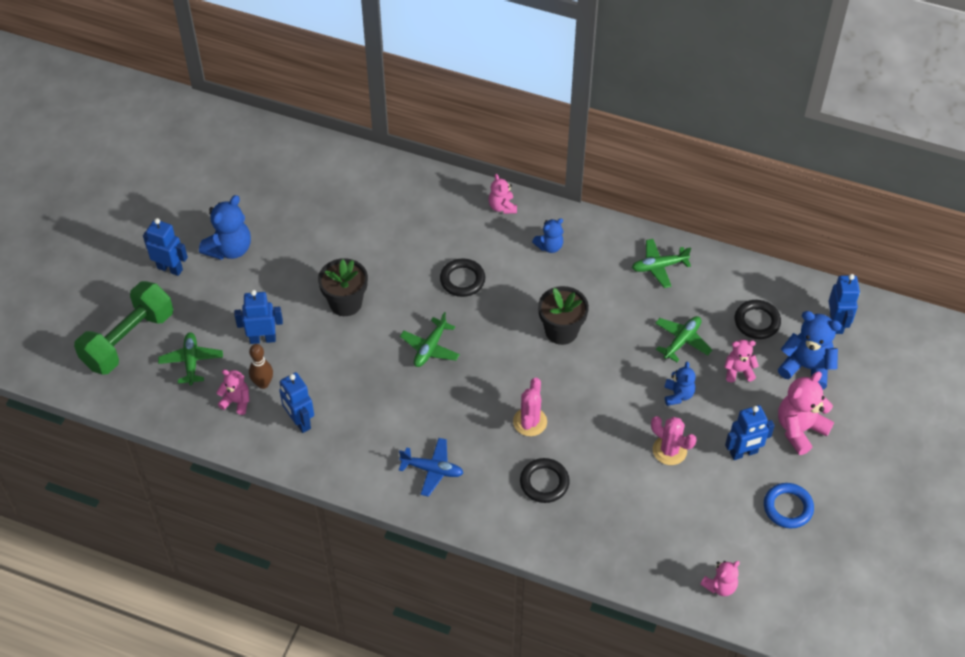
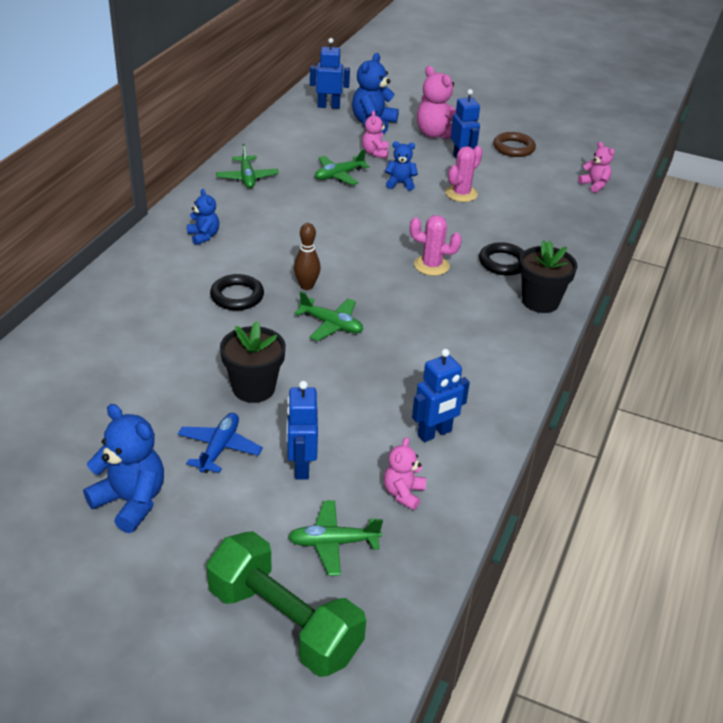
camera: 90 degrees left, 15 degrees down
blue robot [143,218,188,276] -> none
brown bowling pin [249,344,273,389] -> brown bowling pin moved to [294,223,321,290]
blue plane [399,438,463,497] -> blue plane moved to [178,413,263,473]
pink teddy bear [488,174,517,214] -> none
black flower pot [538,286,589,345] -> black flower pot moved to [519,240,577,313]
green plane [655,316,712,362] -> green plane turned 75 degrees counterclockwise [315,149,370,185]
black ring [735,300,781,339] -> none
blue ring [764,483,814,528] -> brown ring [493,132,536,157]

